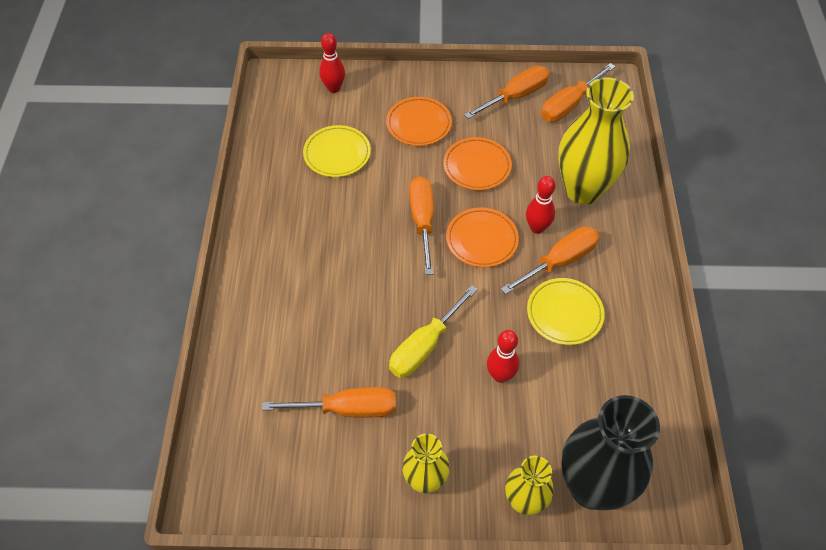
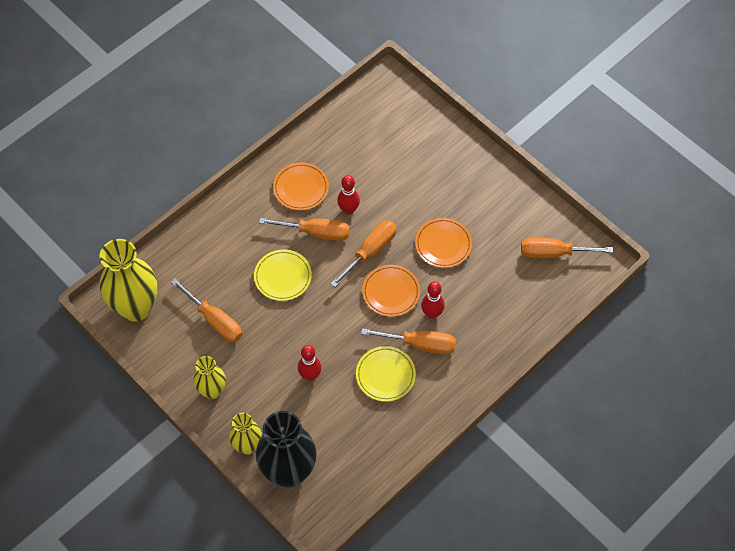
camera: 45 degrees right, 5 degrees up
yellow plate [303,125,371,177] -> yellow plate moved to [254,250,312,301]
red bowling pin [319,33,345,93] -> red bowling pin moved to [337,175,360,215]
orange plate [386,97,452,146] -> orange plate moved to [273,162,329,210]
yellow screwdriver [389,285,478,378] -> none
orange screwdriver [464,66,550,119] -> orange screwdriver moved to [259,218,350,241]
yellow vase [558,77,634,204] -> yellow vase moved to [100,239,157,322]

